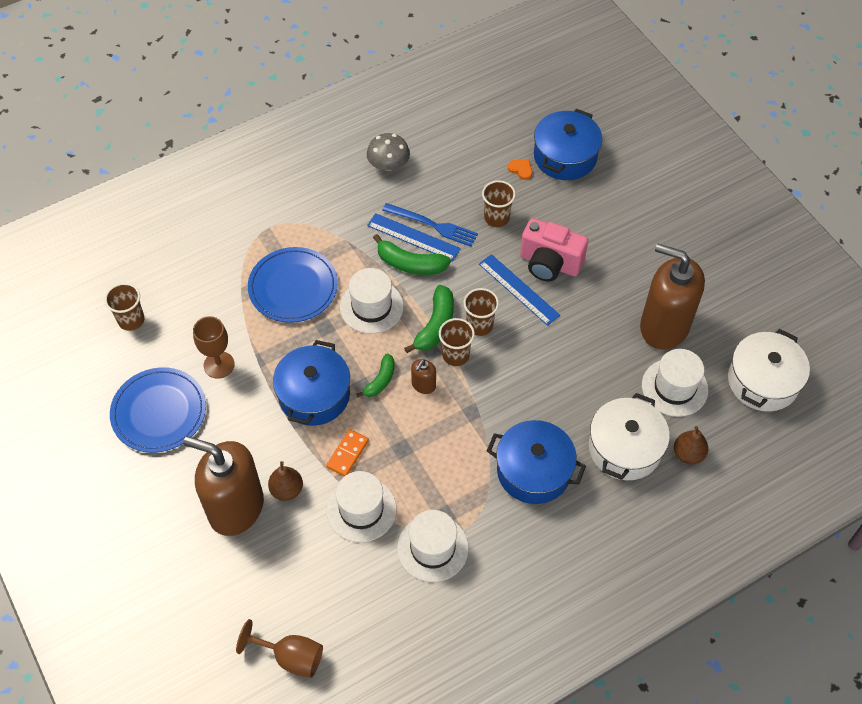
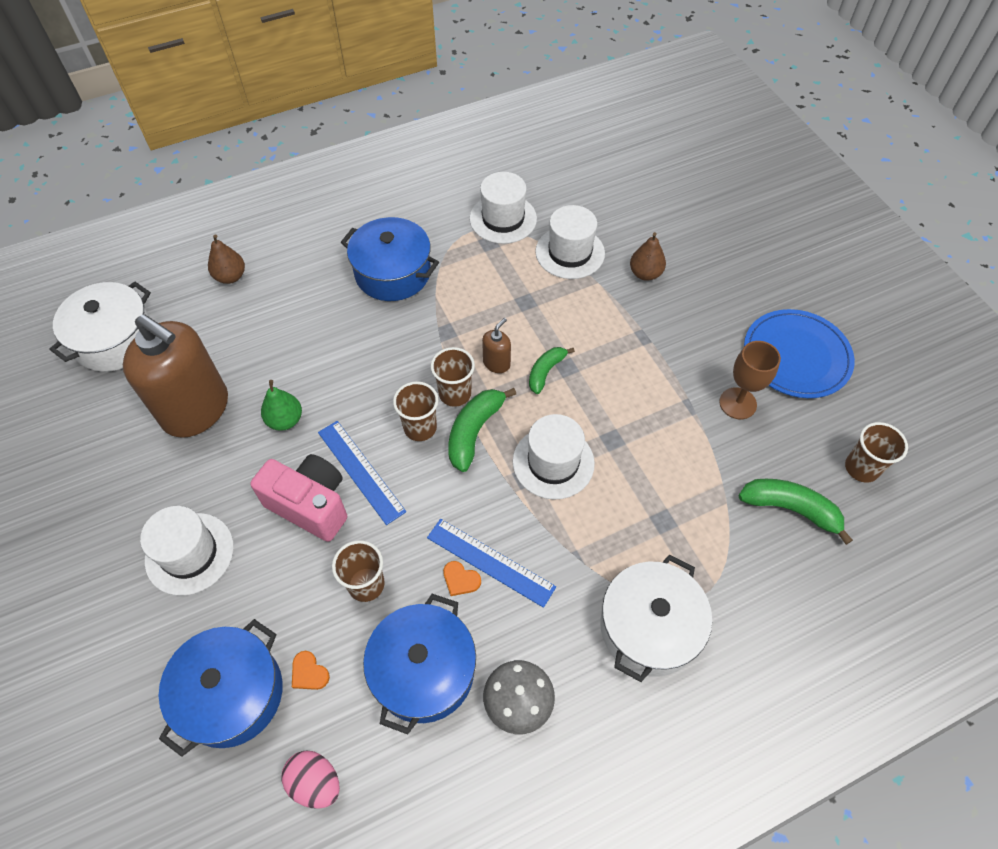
camera: 175 degrees left, 0 degrees up
brown soap dispenser [183,436,264,536] -> none
brown goblet [236,619,323,678] -> none
blue plate [248,247,338,323] -> none
blue pot [273,340,350,426] -> blue pot moved to [363,594,476,735]
orange domino [326,429,369,476] -> none
green banana [373,234,451,275] -> green banana moved to [738,479,853,545]
blue fork [382,203,478,247] -> orange heart [443,561,481,596]
white pot [589,393,670,480] -> white pot moved to [600,554,712,682]
white hat [642,349,708,417] -> white hat moved to [140,506,234,596]
none -> green pear [261,380,302,431]
none -> pink egg [281,751,340,809]

